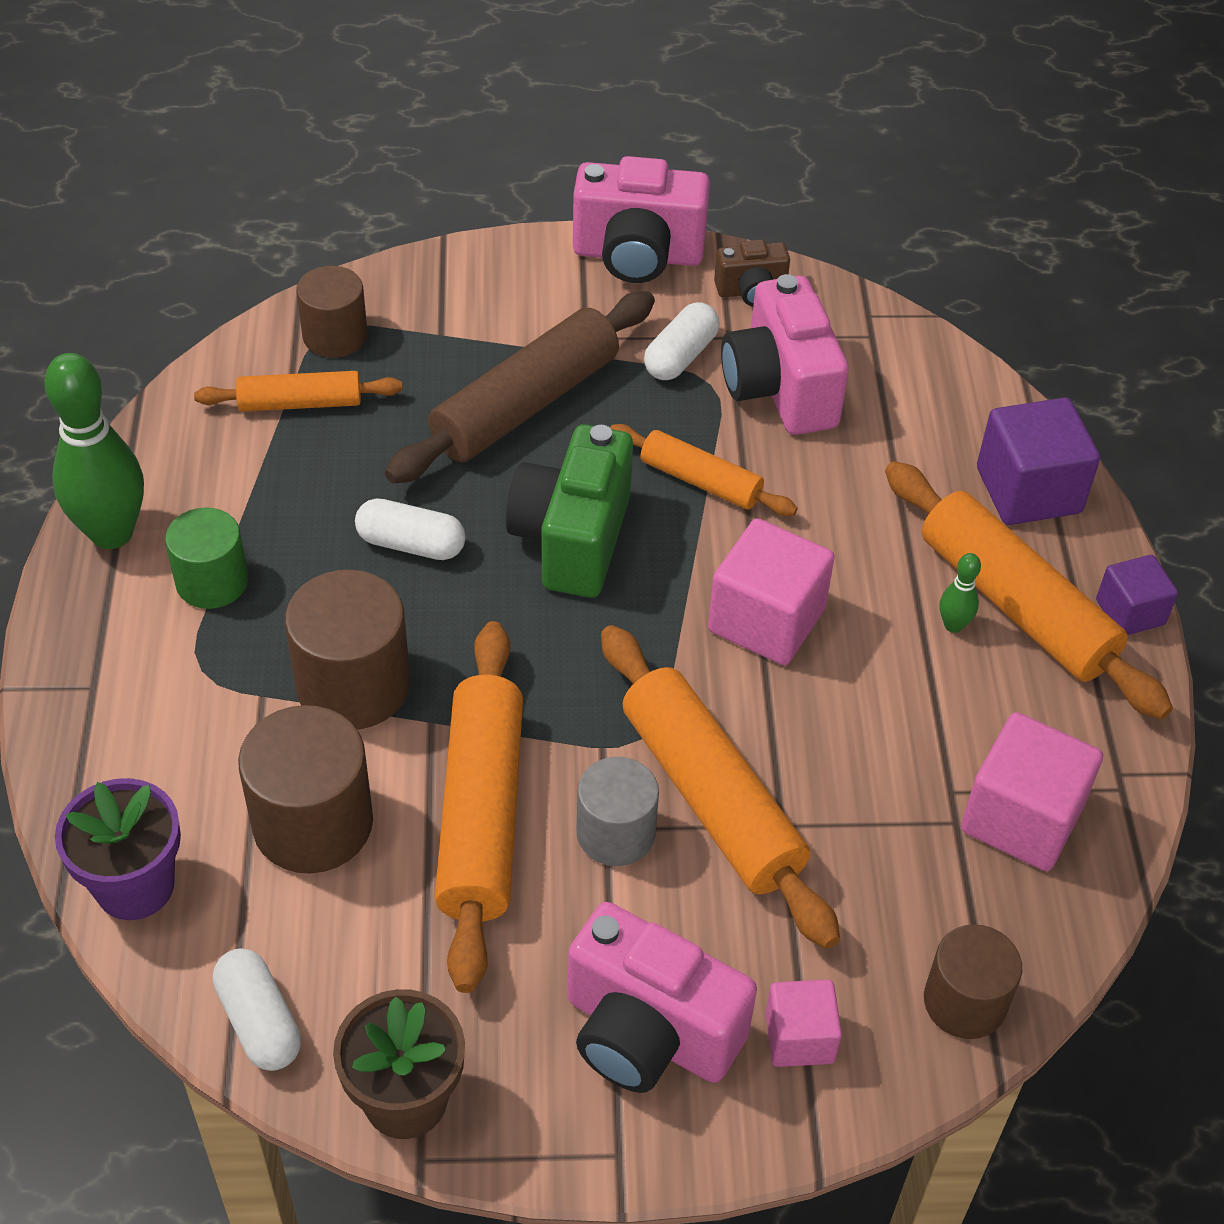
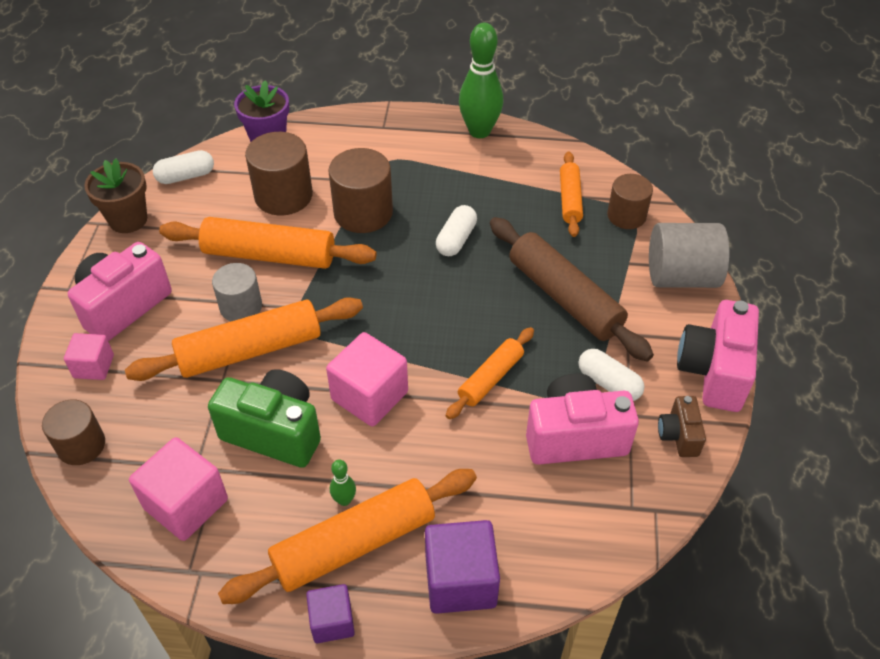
camera: 100 degrees right, 0 degrees up
green cylinder [165,507,248,609] -> none
green camera [506,424,633,598] -> green camera moved to [208,369,321,468]
none -> grey cylinder [649,223,730,288]

